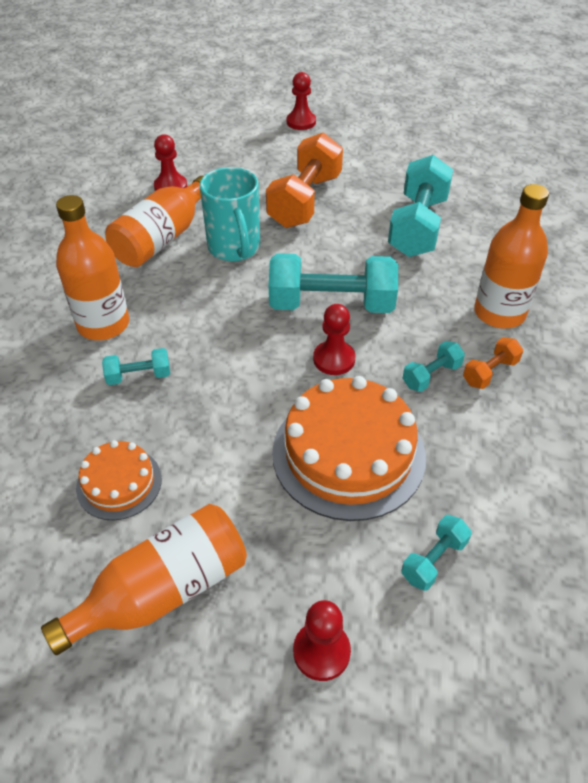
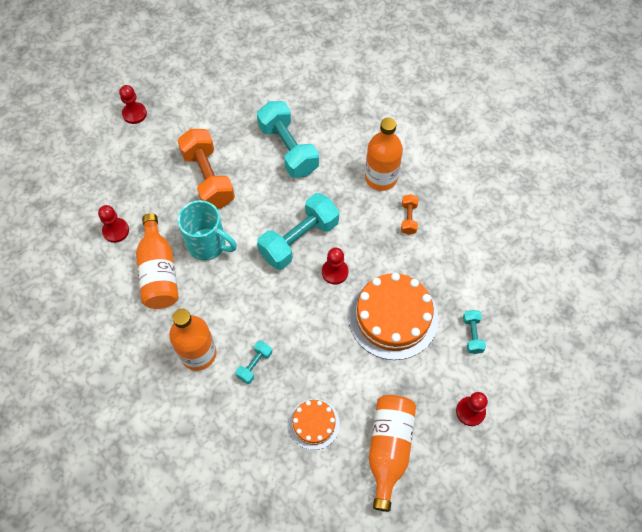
camera: 45 degrees left, 15 degrees up
turquoise dumbbell [403,341,465,392] -> none

